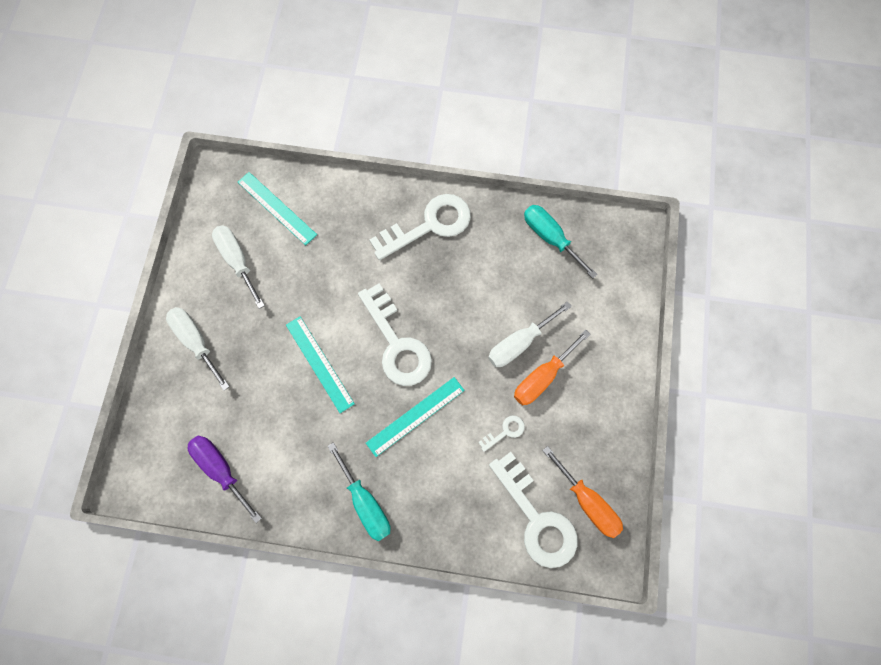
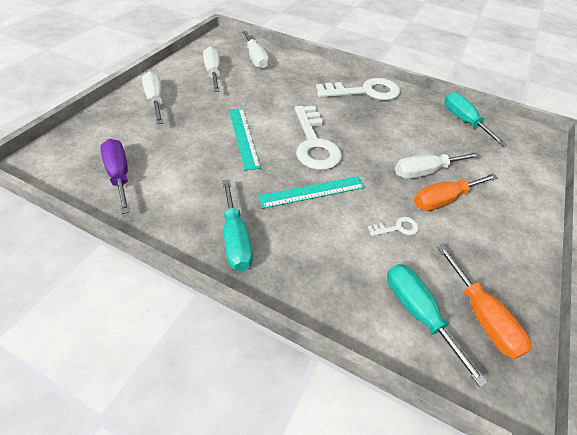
camera: 15 degrees right, 25 degrees down
turquoise ruler [238,172,317,245] -> white screwdriver [242,31,269,69]
white key [489,452,578,568] -> turquoise screwdriver [387,264,488,387]

